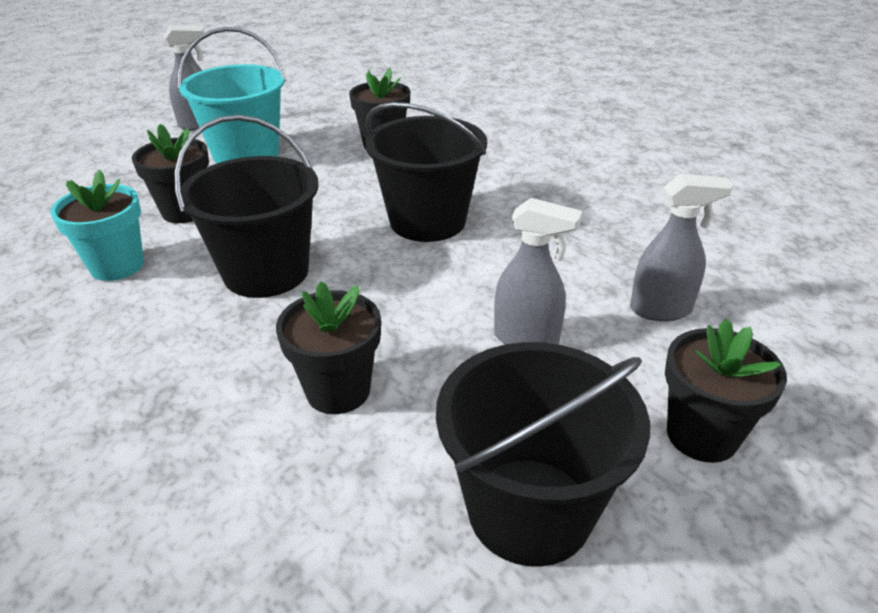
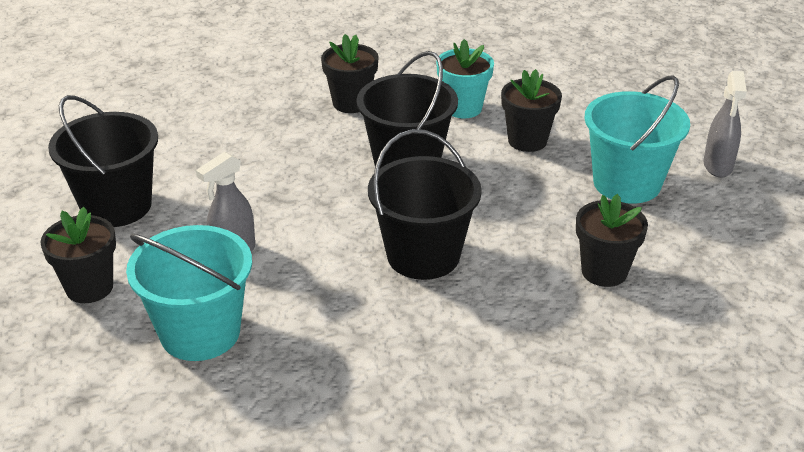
camera: 115 degrees right, 0 degrees up
black flower pot [276,281,381,414] -> black flower pot moved to [321,34,379,113]
grey spray bottle [630,174,733,321] -> turquoise bucket [126,225,252,361]

